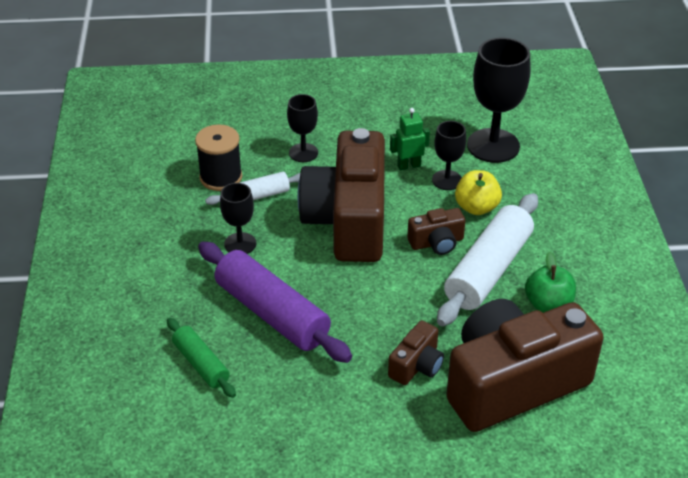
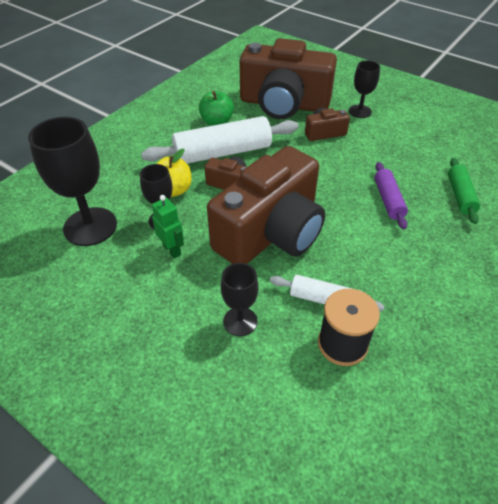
camera: 140 degrees left, 5 degrees up
purple rolling pin [198,241,352,363] -> purple rolling pin [374,162,408,229], size x0.54
black goblet [220,183,256,254] -> black goblet moved to [349,61,380,118]
green robot [390,108,430,170] -> green robot turned 150 degrees counterclockwise [152,195,184,258]

